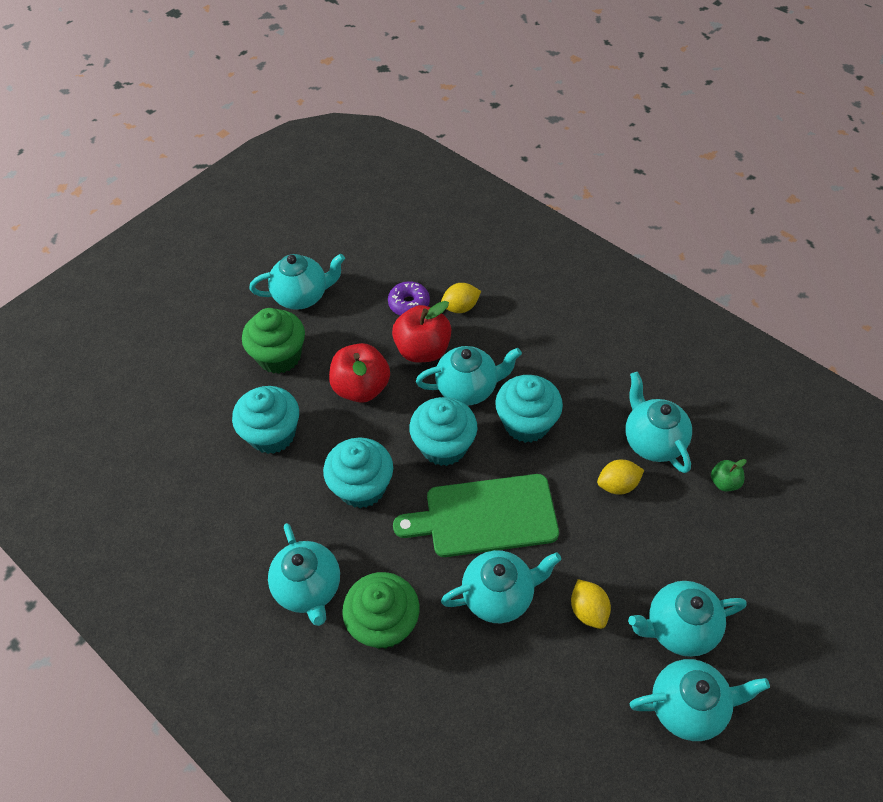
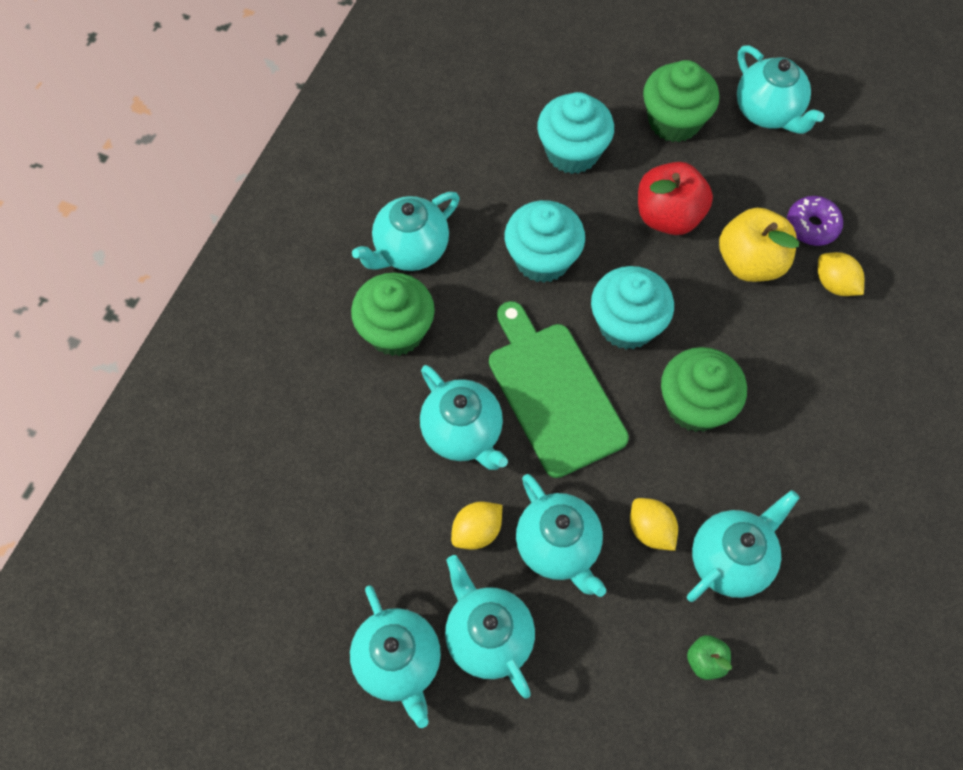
camera: 70 degrees right, 10 degrees up
red apple [392,301,451,363] -> yellow apple [719,208,799,282]
turquoise teapot [416,346,522,406] -> turquoise teapot moved to [516,474,606,597]
turquoise cupcake [495,375,563,443] -> green cupcake [661,347,747,432]

